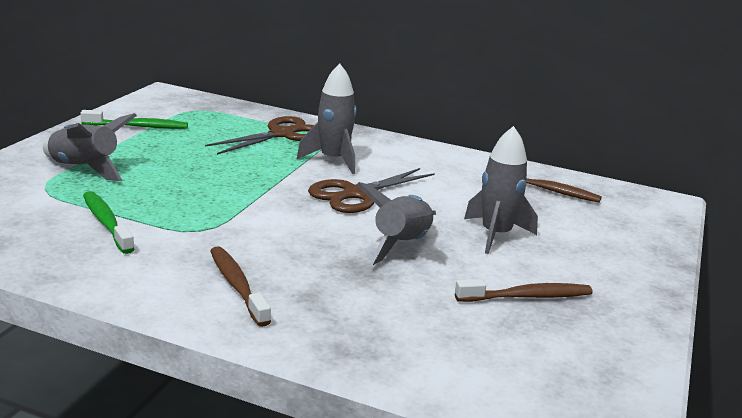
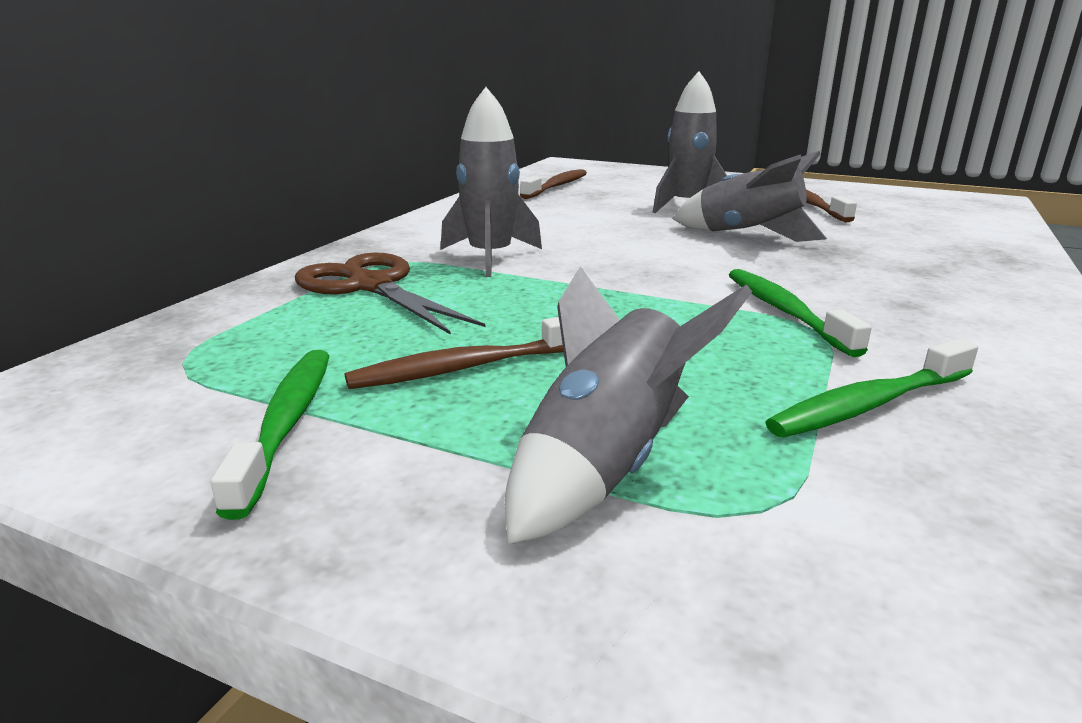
camera: 85 degrees left, 0 degrees up
brown toothbrush [210,246,271,327] -> brown toothbrush moved to [344,317,564,389]
brown scissors [308,168,435,213] -> none
none -> green toothbrush [729,269,872,357]

